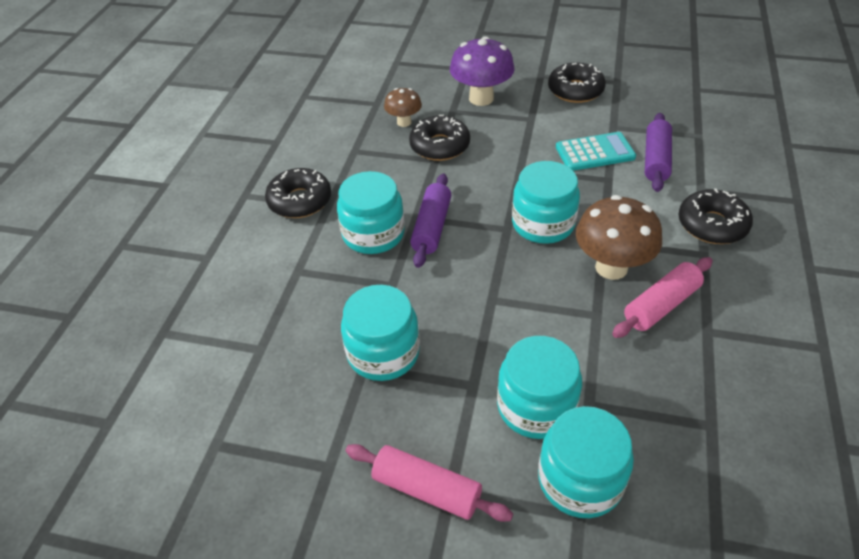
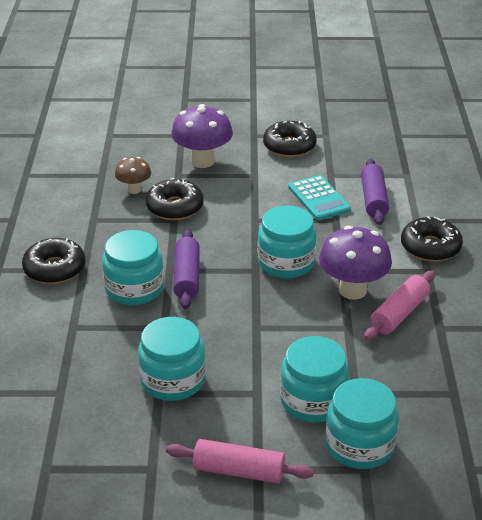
camera: 15 degrees left, 10 degrees down
turquoise calculator [556,132,636,171] -> turquoise calculator turned 90 degrees clockwise [288,175,351,220]
brown mushroom [576,195,662,280] -> purple mushroom [319,226,392,300]

